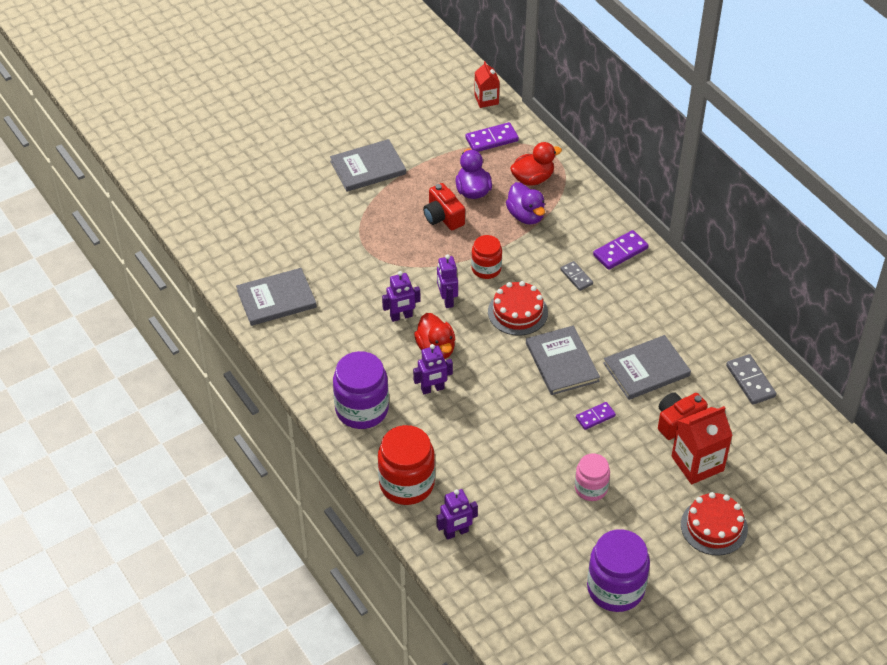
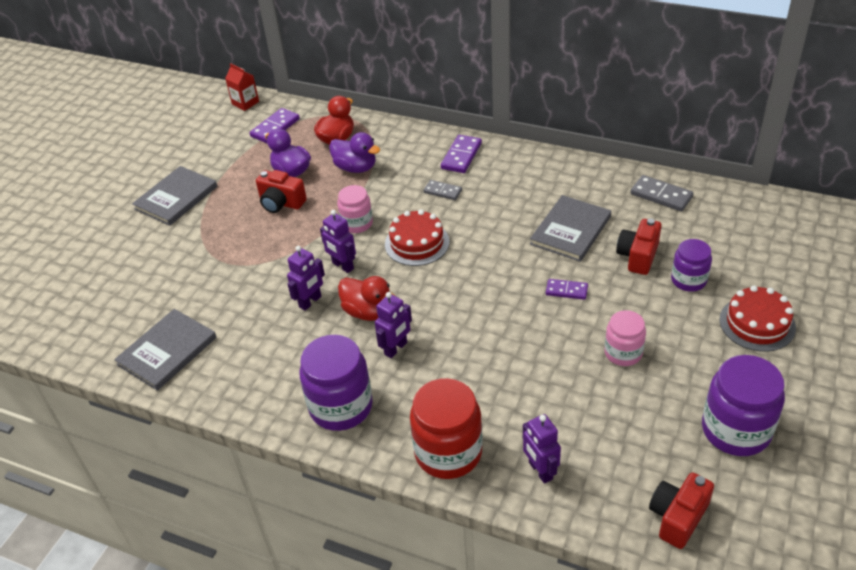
camera: 30 degrees left, 5 degrees down
purple robot [437,489,478,540] -> purple robot turned 120 degrees clockwise [523,414,561,484]
red jar [471,235,502,279] -> pink jar [337,185,373,233]
grey book [526,326,600,395] -> none
purple domino [576,402,616,430] -> purple domino turned 75 degrees clockwise [546,279,588,300]
red carton [672,406,733,484] -> purple jar [671,239,712,291]
none -> red camera [649,472,714,549]

